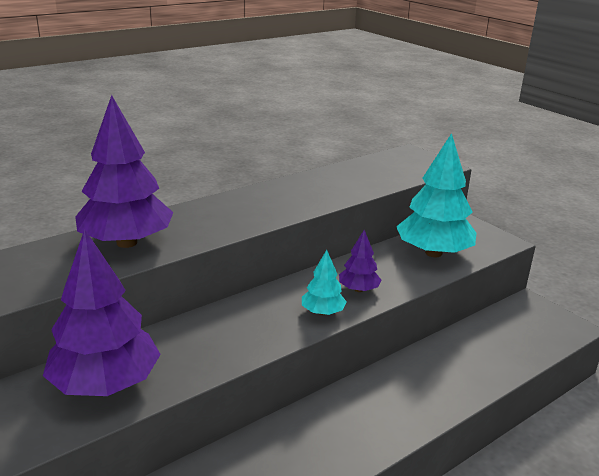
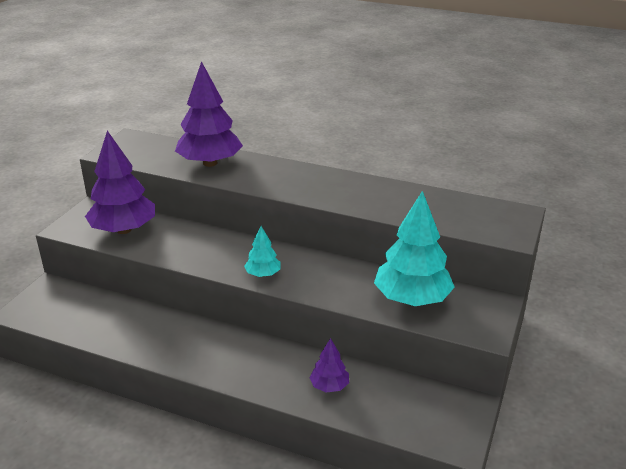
camera: 60 degrees right, 5 degrees up
purple tree [339,230,382,292] -> purple tree moved to [309,338,349,393]

